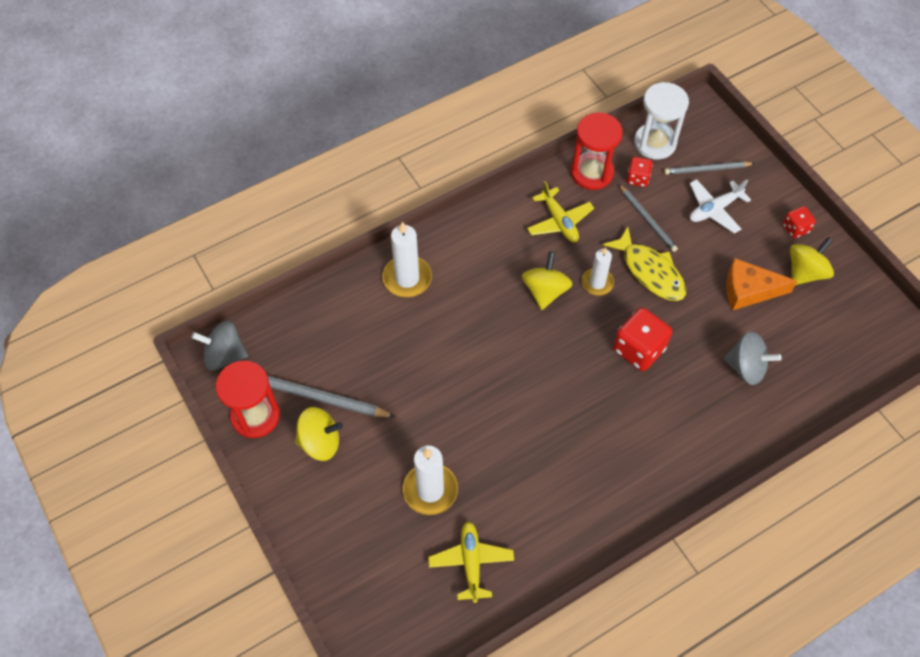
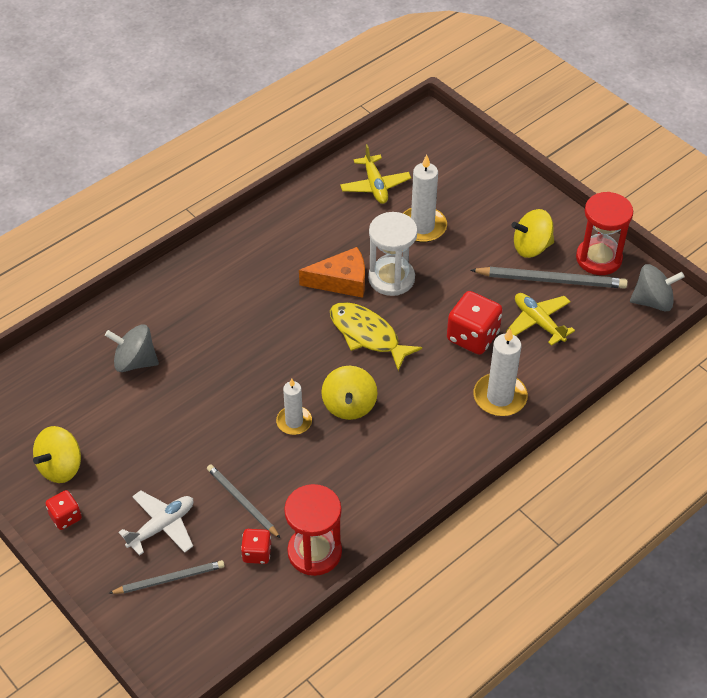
camera: 170 degrees right, 10 degrees down
yellow plane [527,181,594,242] -> yellow plane moved to [506,293,575,346]
yellow fish [603,227,686,301] -> yellow fish moved to [330,302,422,371]
red dice [613,308,672,371] -> red dice moved to [447,291,503,355]
white hourglass [634,82,689,160] -> white hourglass moved to [368,212,418,296]
orange cheese [726,258,797,310] -> orange cheese moved to [299,247,365,298]

